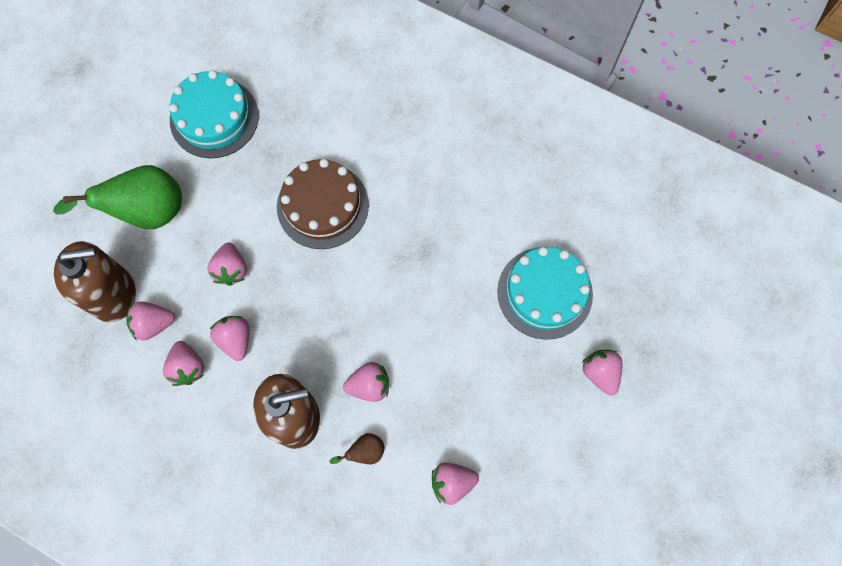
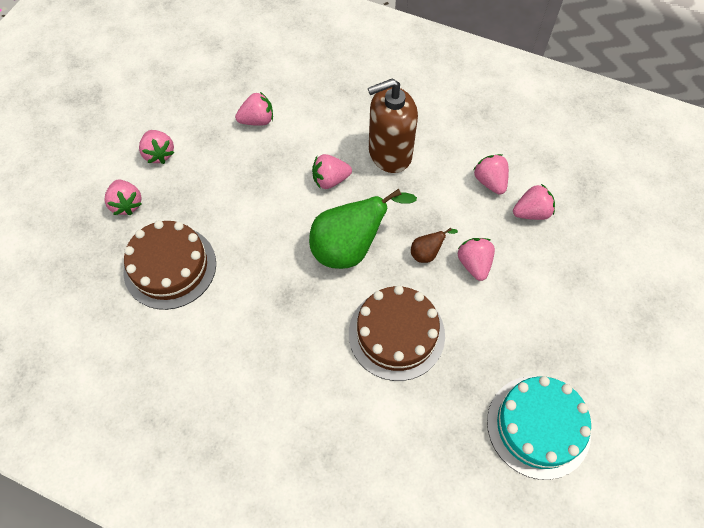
camera: 175 degrees right, 10 degrees down
green pear [53,165,182,229] -> green pear moved to [309,189,417,269]
brown soap dispenser [54,241,136,322] -> none
pink strawberry [210,316,249,361] -> pink strawberry moved to [139,130,174,164]
brown pear [330,433,384,464] -> brown pear moved to [411,228,458,263]
turquoise cake [497,247,593,340] -> brown cake [124,220,216,310]

